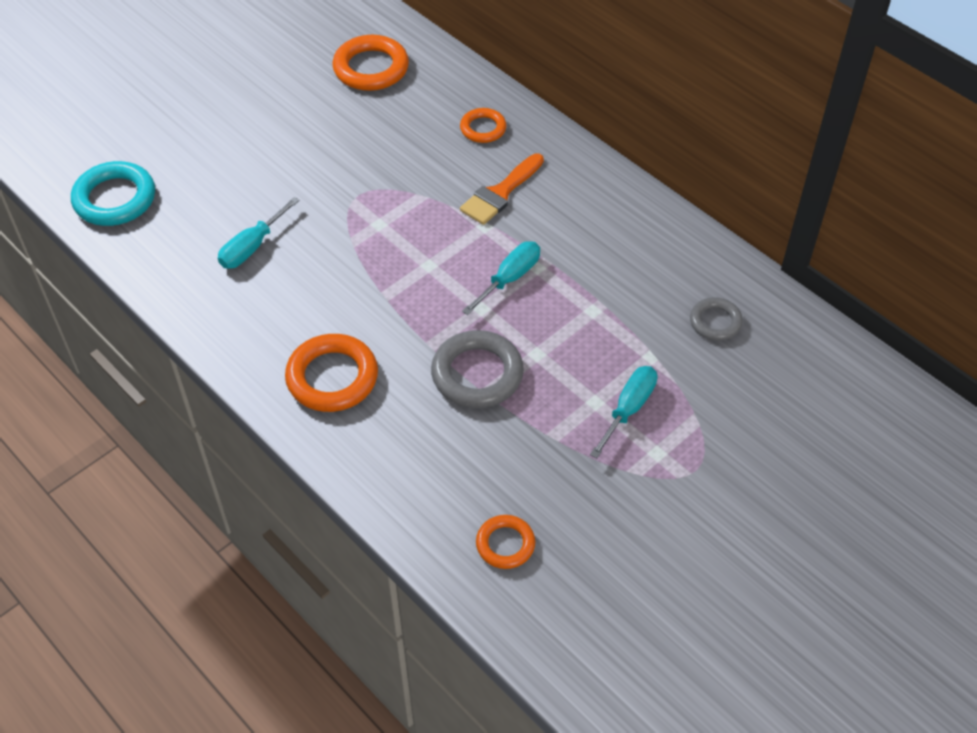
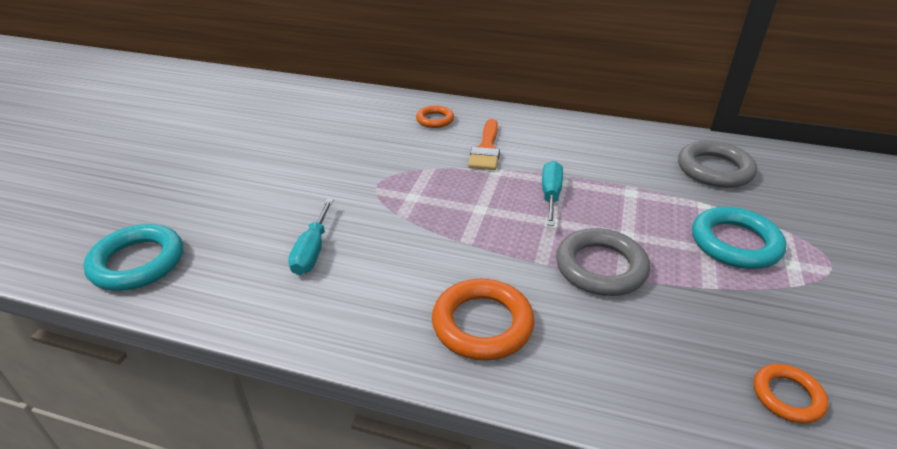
camera: 30 degrees left, 15 degrees down
orange ring [332,35,409,91] -> none
turquoise screwdriver [590,366,657,458] -> turquoise ring [692,207,787,269]
grey ring [690,297,743,341] -> grey ring [678,141,757,188], size x1.70

